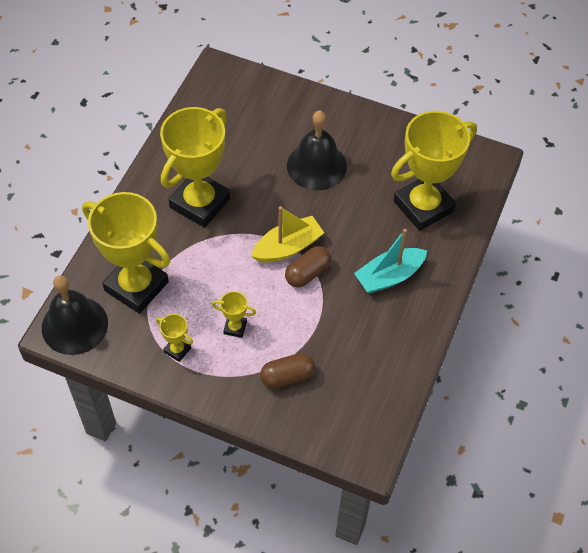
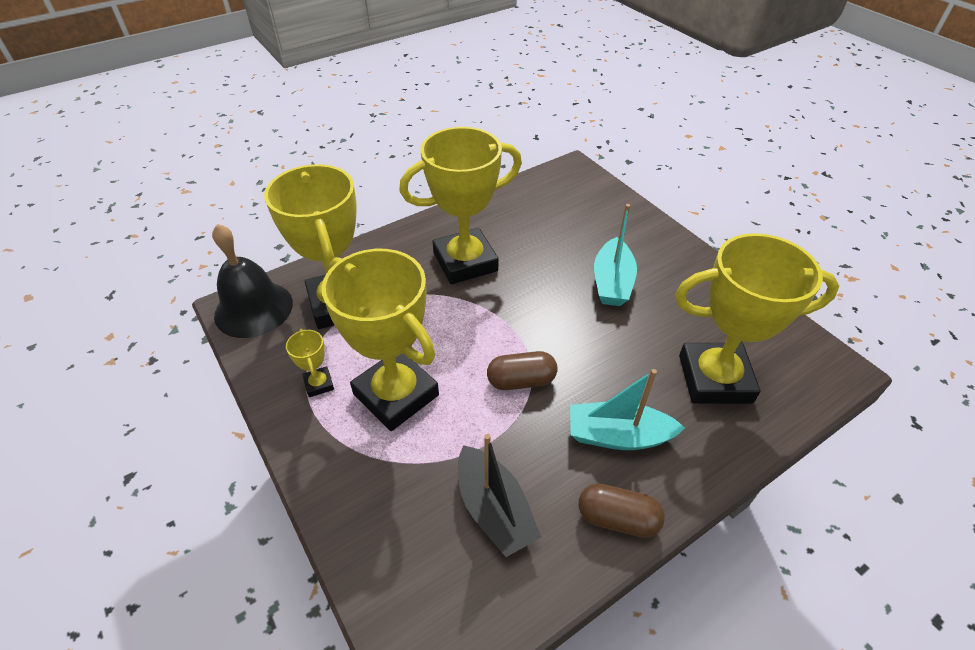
camera: 35 degrees right, 10 degrees down
yellow trophy [212,291,256,338] -> yellow trophy [322,249,439,431], size x2.42
yellow boat [251,206,324,263] -> none
brown capsule [260,353,315,388] -> brown capsule moved to [579,483,665,538]
black bell [287,110,347,190] -> turquoise boat [594,204,637,306]
none -> black boat [458,434,541,557]

